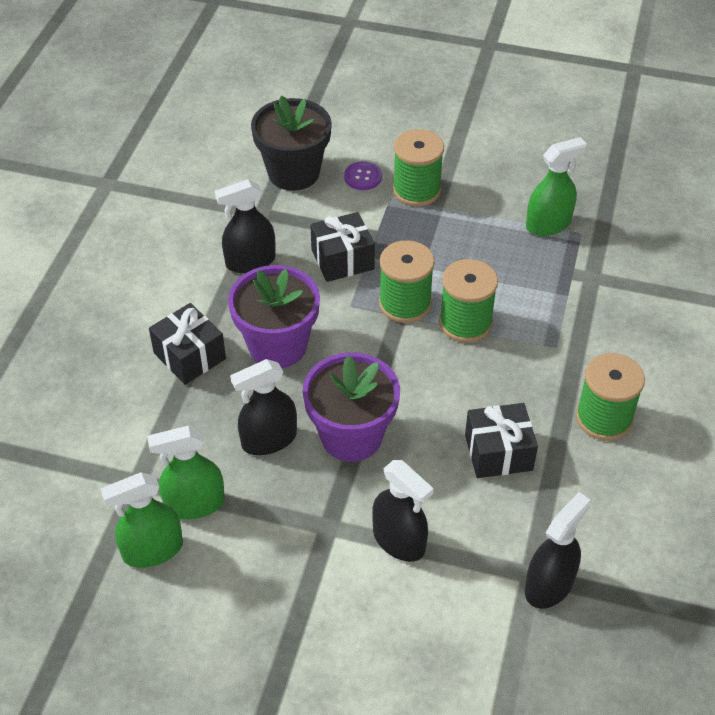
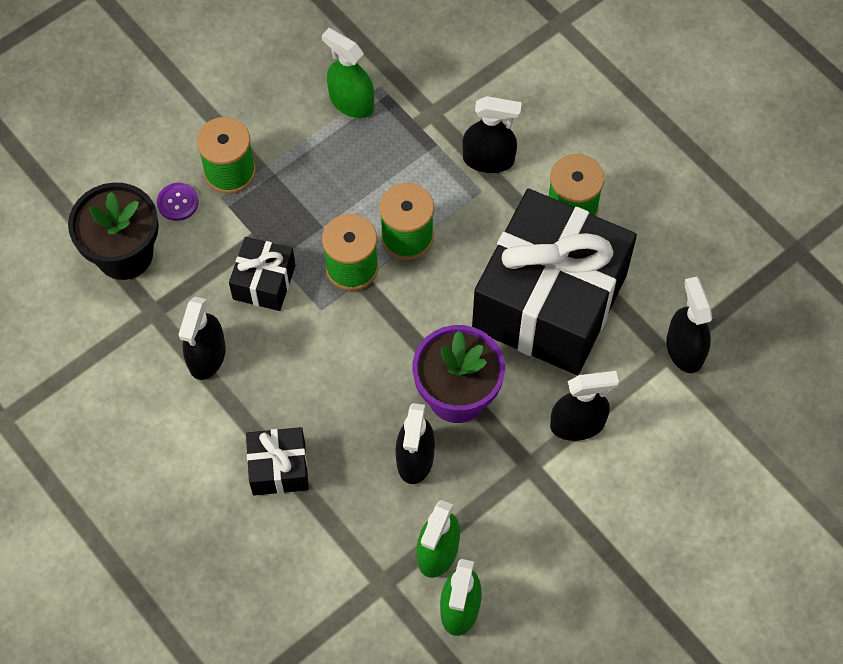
camera: 55 degrees left, 15 degrees up
purple flower pot [228,265,320,368] -> none
black gift [465,403,538,478] -> black gift [472,189,637,375], size x2.32
green spray bottle [526,137,587,236] -> green spray bottle turned 60 degrees counterclockwise [322,28,374,118]
none -> black spray bottle [462,96,522,173]

